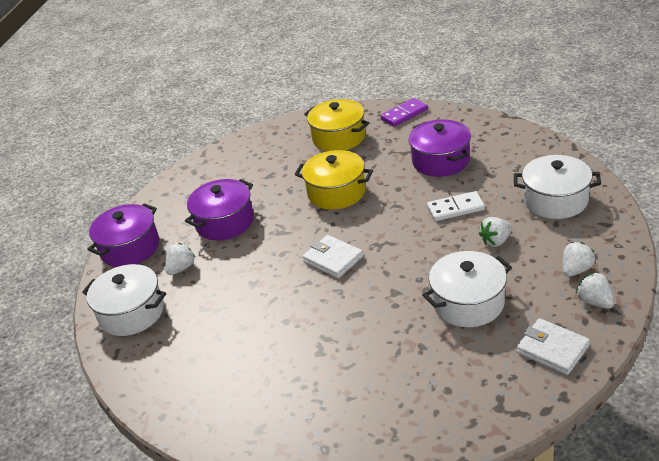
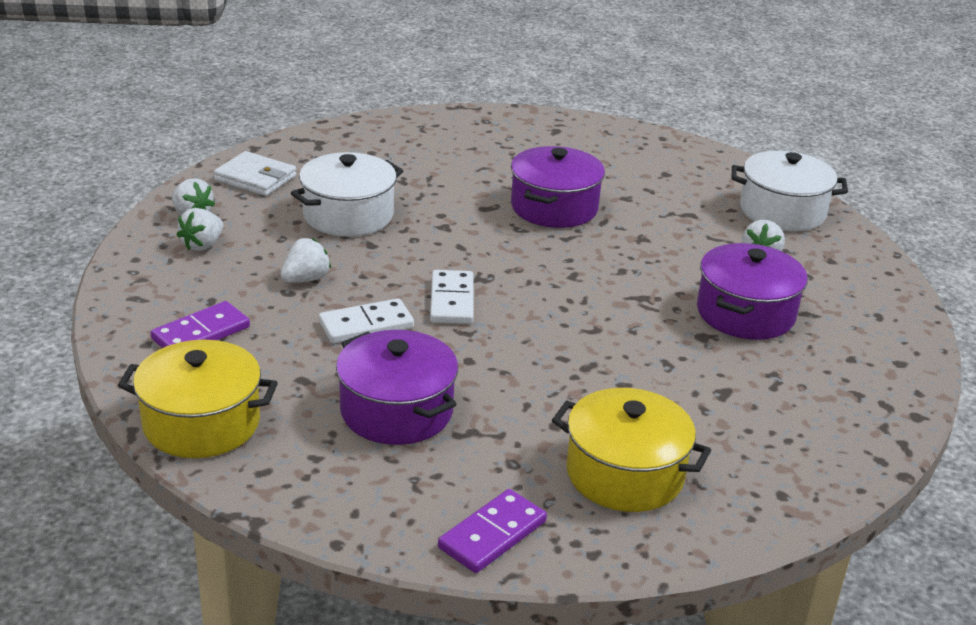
camera: 160 degrees right, 5 degrees down
purple pot [87,203,159,267] -> purple pot moved to [511,146,605,228]
yellow pot [295,150,373,210] -> yellow pot moved to [118,340,278,458]
white wallet [302,235,364,278] -> none
white pot [514,155,601,219] -> purple domino [151,301,250,348]
none -> white domino [430,270,474,324]

